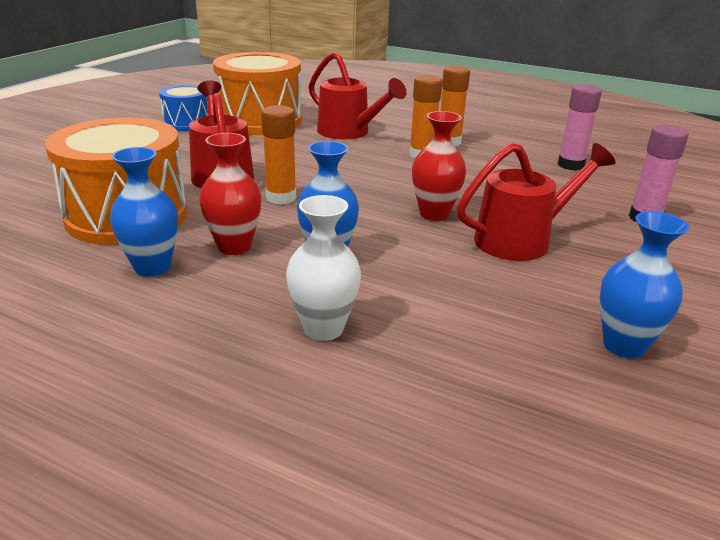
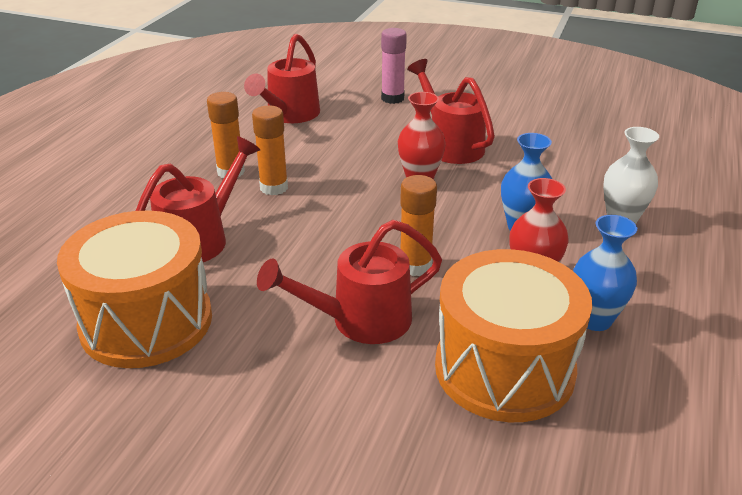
camera: 95 degrees left, 5 degrees up
blue drum [159,85,208,131] -> none
pink glue stick [558,84,602,170] -> red watering can [244,34,320,123]
blue vase [600,211,689,358] -> none

